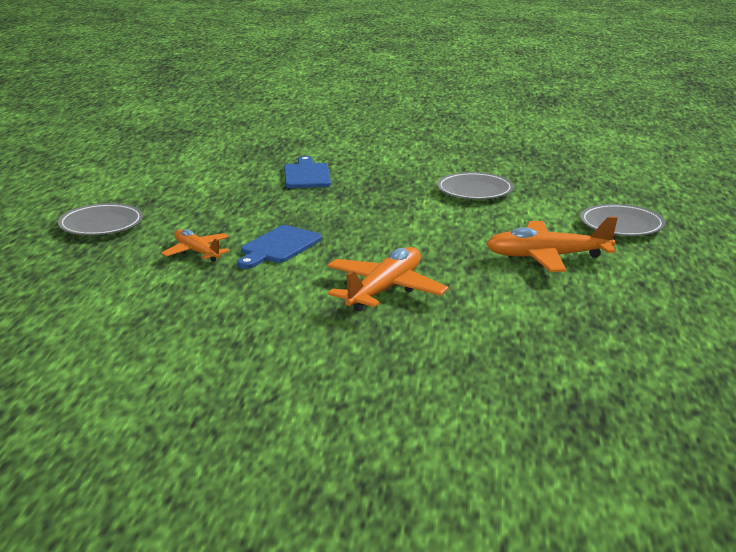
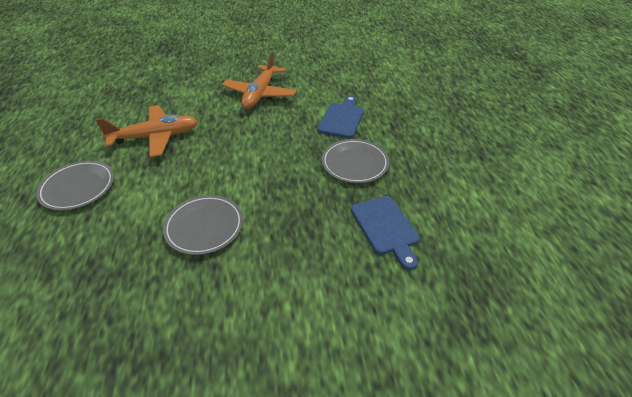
camera: 165 degrees right, 20 degrees up
grey plate [58,203,143,235] -> grey plate moved to [322,139,389,183]
orange plane [161,229,230,262] -> none

